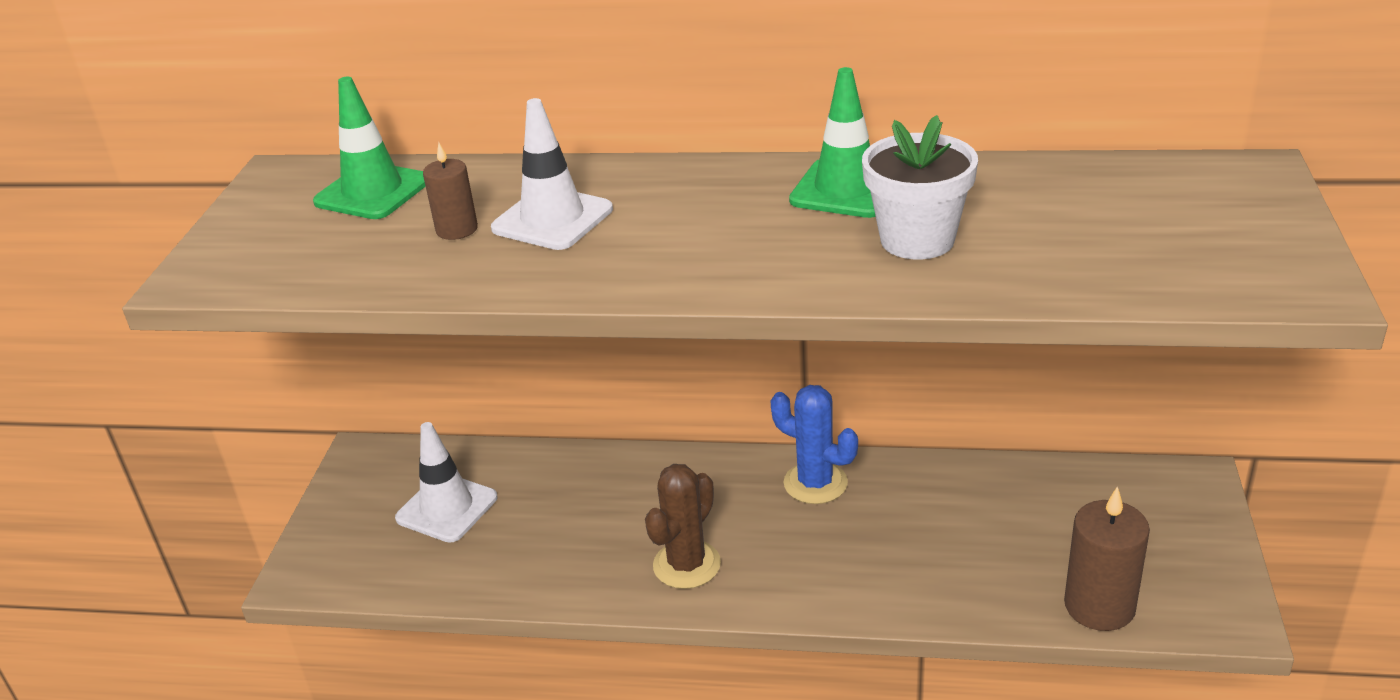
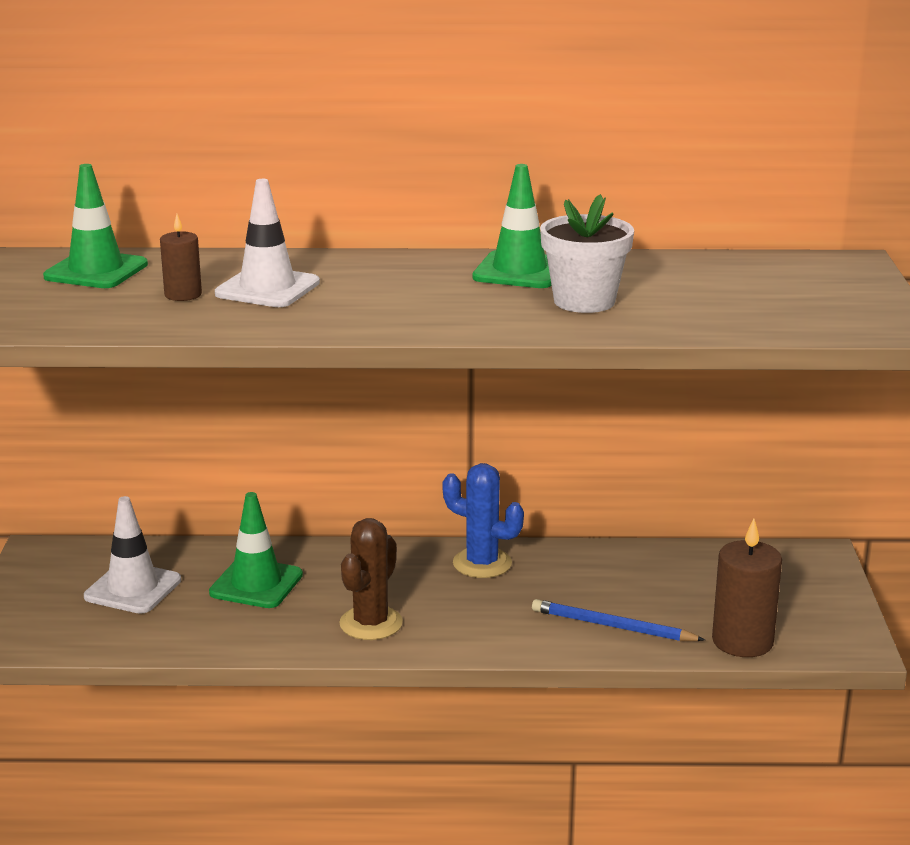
camera: 10 degrees left, 10 degrees down
none -> green traffic cone [209,492,303,608]
none -> blue pencil [532,599,705,641]

